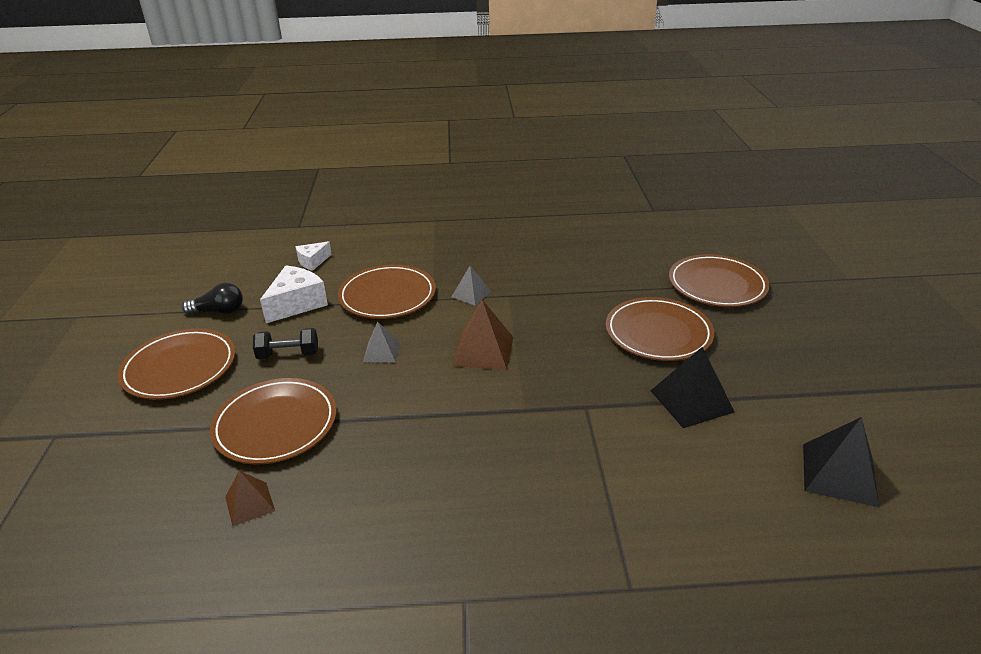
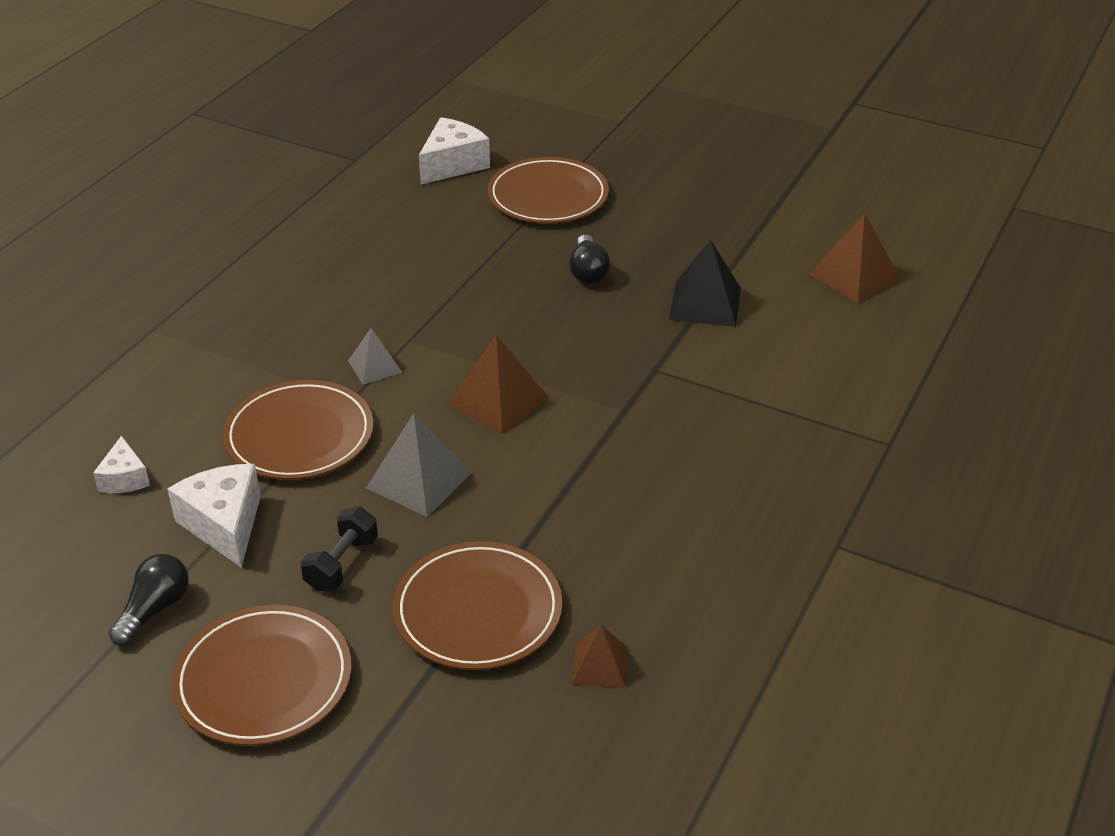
camera: 60 degrees left, 5 degrees up
grey pyramid [363,321,400,362] -> grey pyramid [366,413,472,517], size x1.65
brown plate [606,297,715,361] -> black light bulb [569,235,610,284]
black pyramid [803,417,879,507] -> brown pyramid [809,213,900,303]
none -> white cheese [419,117,490,184]

